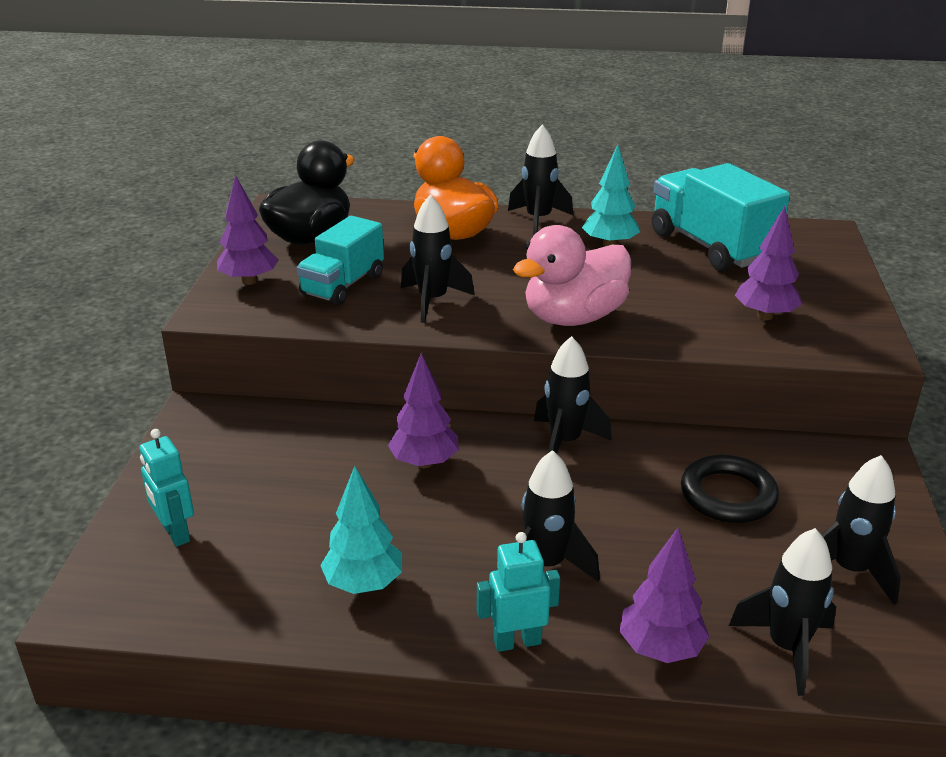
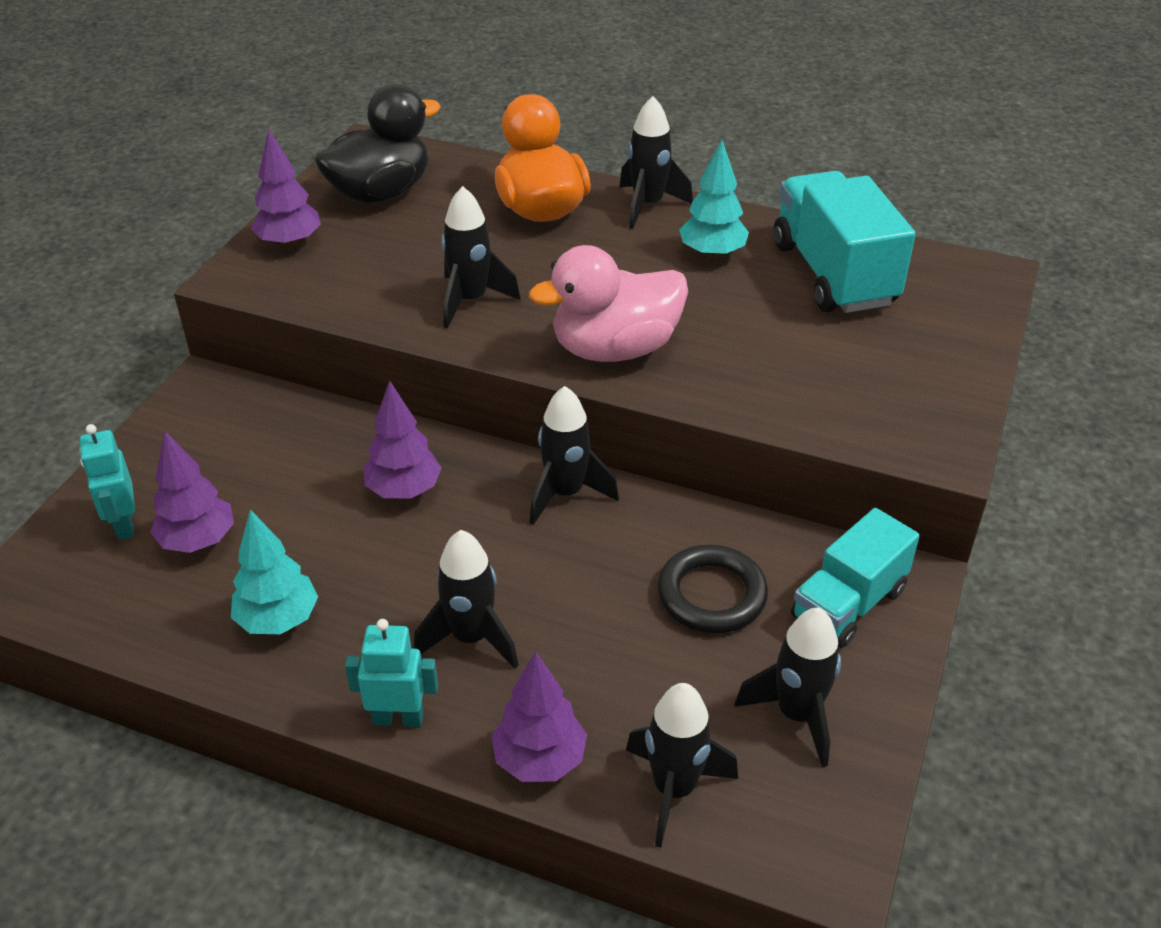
camera: 15 degrees right, 10 degrees up
turquoise truck [296,216,384,305] -> turquoise truck moved to [791,508,920,648]
purple tree [735,206,802,320] -> purple tree moved to [150,431,234,553]

